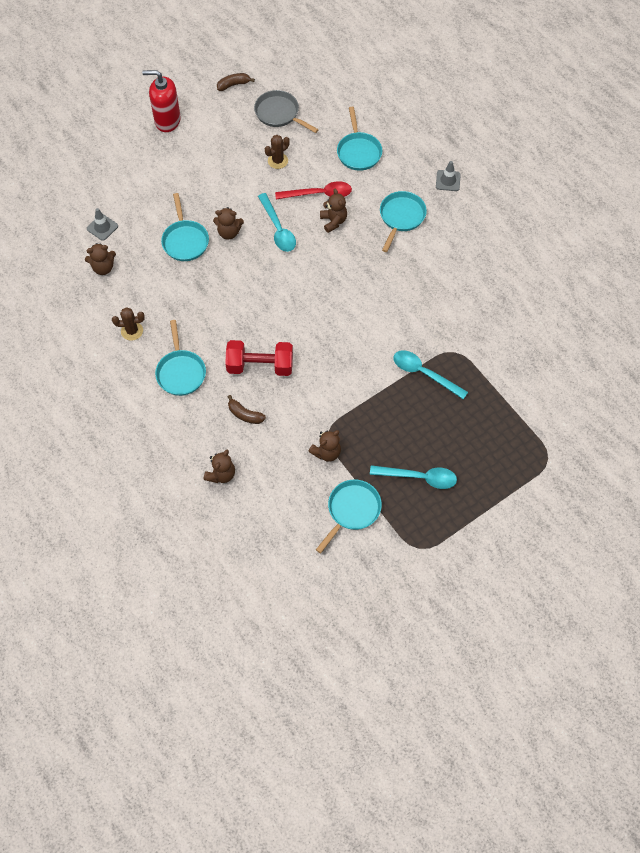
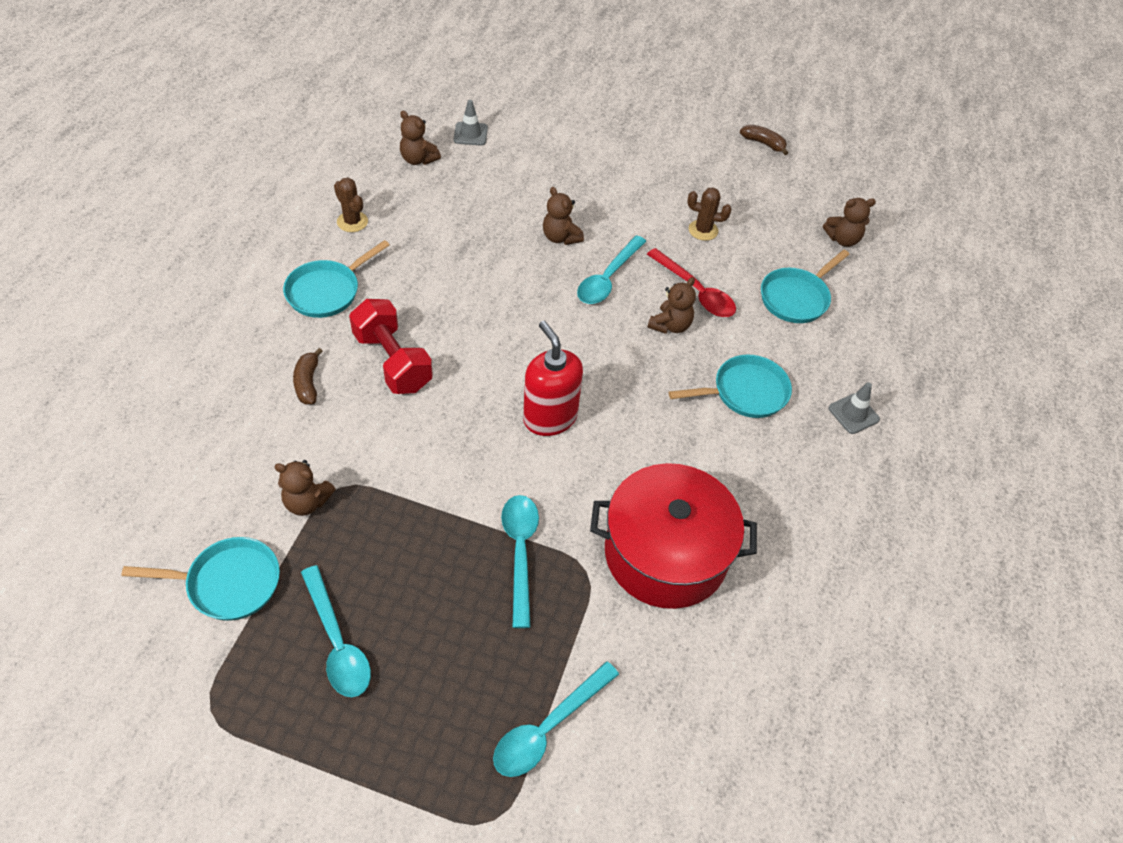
camera: 50 degrees right, 10 degrees down
red soap dispenser [142,70,181,132] -> red soap dispenser moved to [523,321,583,436]
turquoise pan [161,193,209,261] -> none
brown teddy bear [204,450,235,483] -> brown teddy bear moved to [823,198,876,247]
grey pan [254,90,319,133] -> none
none -> turquoise spoon [493,661,619,777]
none -> red pot [590,463,757,609]

